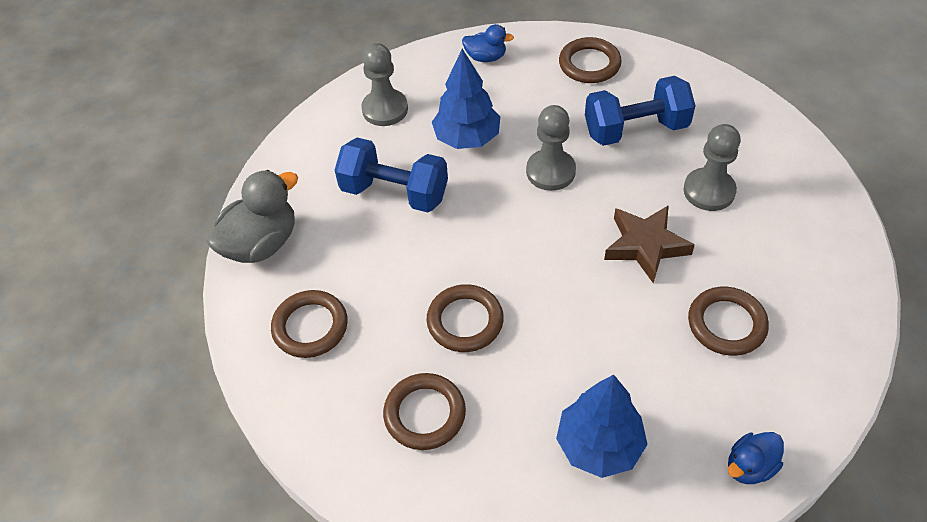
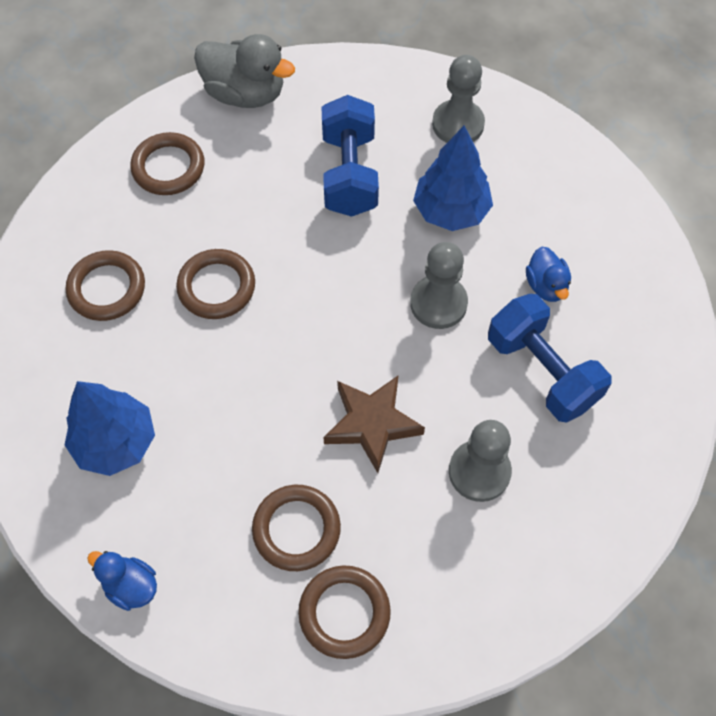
camera: 65 degrees right, 10 degrees up
blue duck [462,24,514,62] -> blue duck moved to [526,247,571,302]
brown ring [559,37,622,83] -> brown ring moved to [298,565,391,659]

